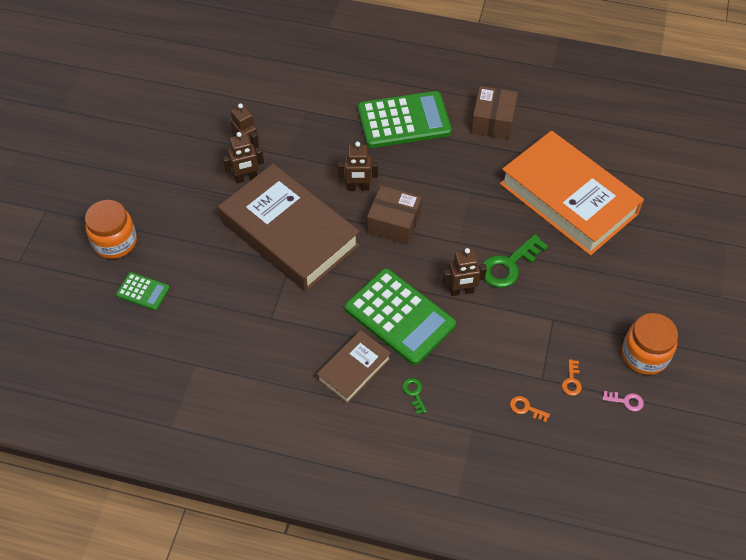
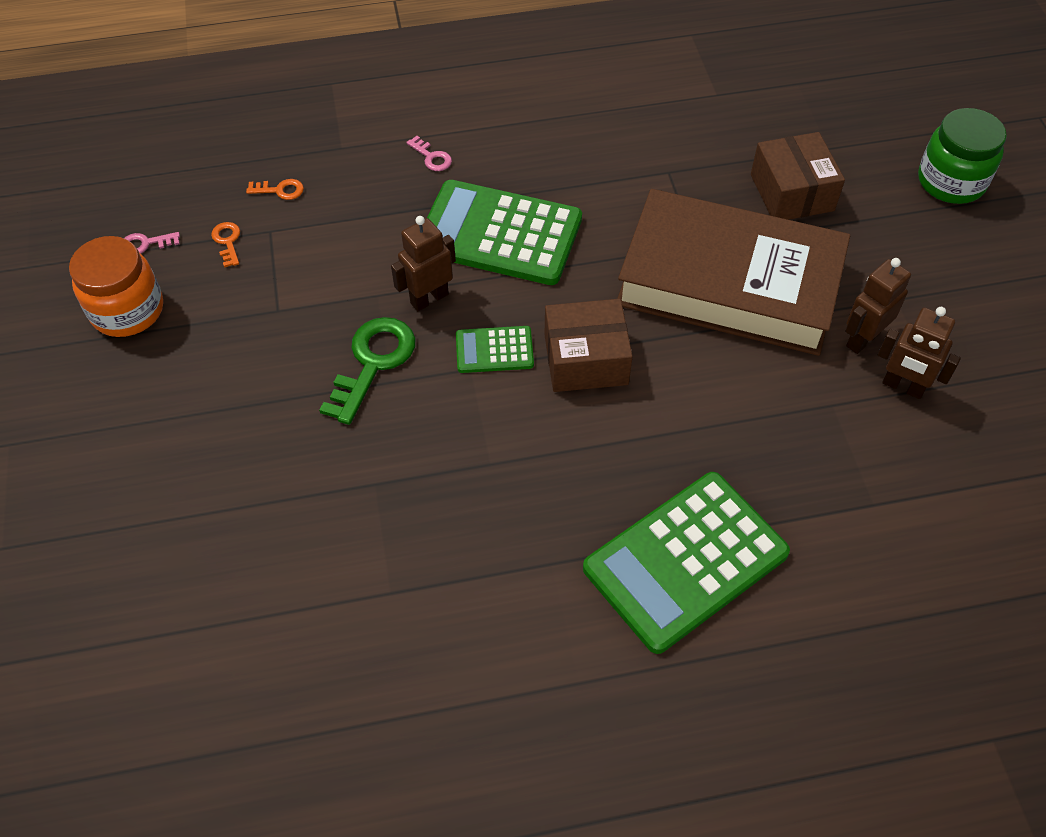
camera: 155 degrees right, 0 degrees up
orange jar [85,200,137,259] -> green jar [918,108,1007,204]
green calculator [116,272,170,310] -> green calculator moved to [456,326,534,373]
brown book [316,330,391,404] -> none
brown robot [338,142,378,191] -> none
green key [402,378,427,415] -> pink key [406,136,452,171]
brown box [471,86,518,139] -> brown box moved to [751,132,845,220]
orange book [500,131,644,256] -> none

